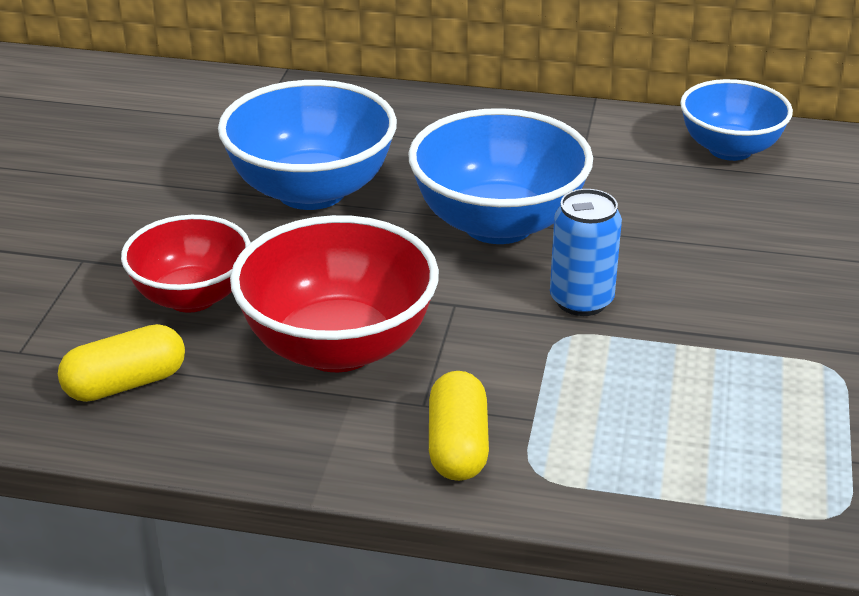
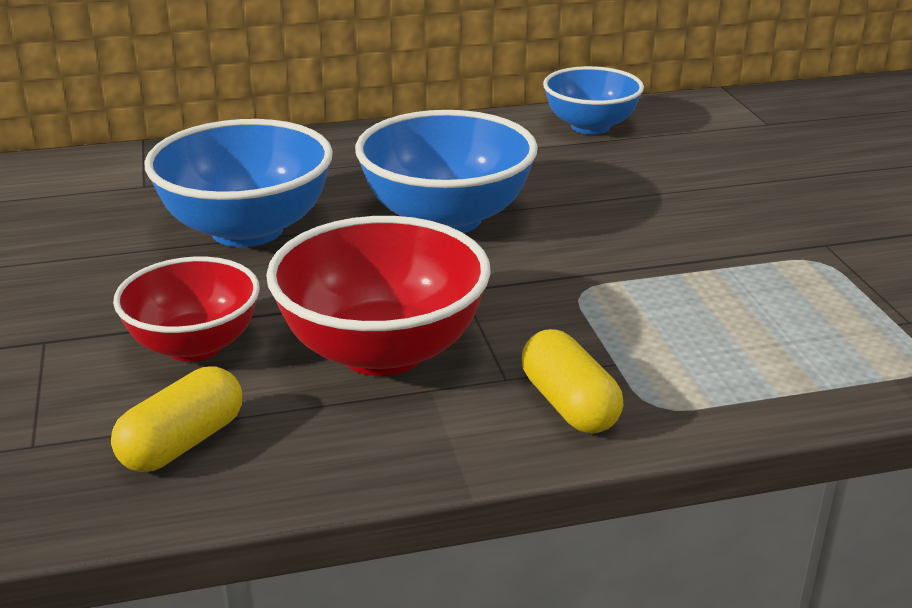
camera: 25 degrees left, 5 degrees down
blue can [550,189,622,316] -> none

